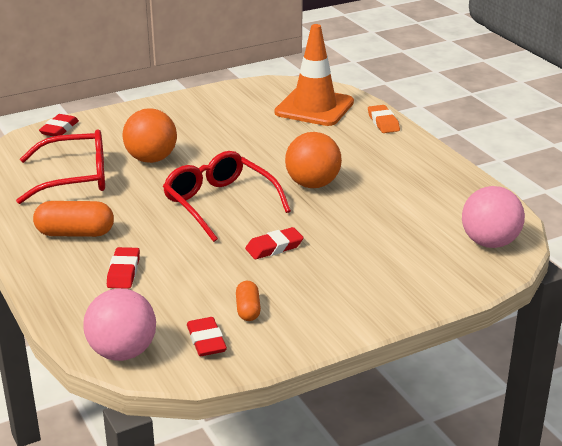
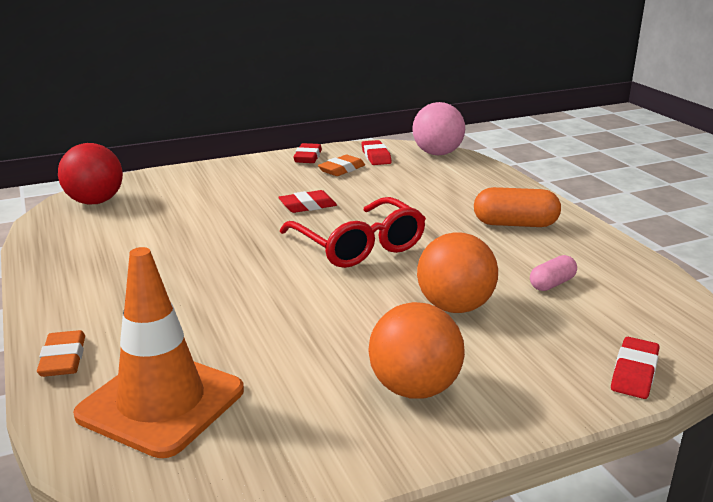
camera: 175 degrees left, 5 degrees down
red glasses [16,129,105,204] -> pink capsule [530,255,577,291]
red eraser [107,247,140,289] -> red eraser moved to [293,143,322,163]
orange capsule [236,281,261,321] -> orange eraser [318,155,365,176]
orange ball [285,132,342,188] -> orange ball moved to [368,302,465,399]
pink ball [462,186,525,248] -> red ball [58,143,123,205]

